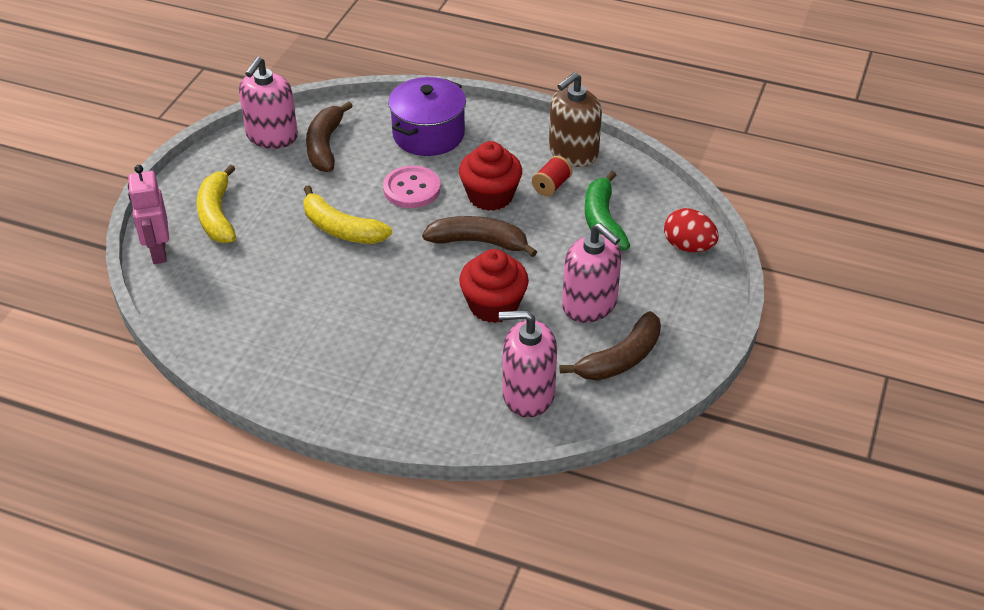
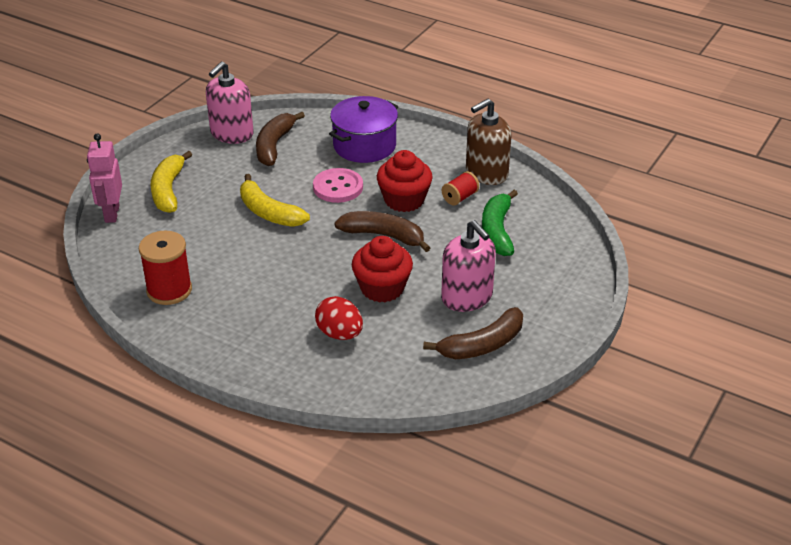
camera: 10 degrees right, 5 degrees down
pink soap dispenser [499,310,557,418] -> none
red egg [664,208,719,252] -> red egg moved to [315,296,363,340]
none -> red spool [139,231,192,305]

